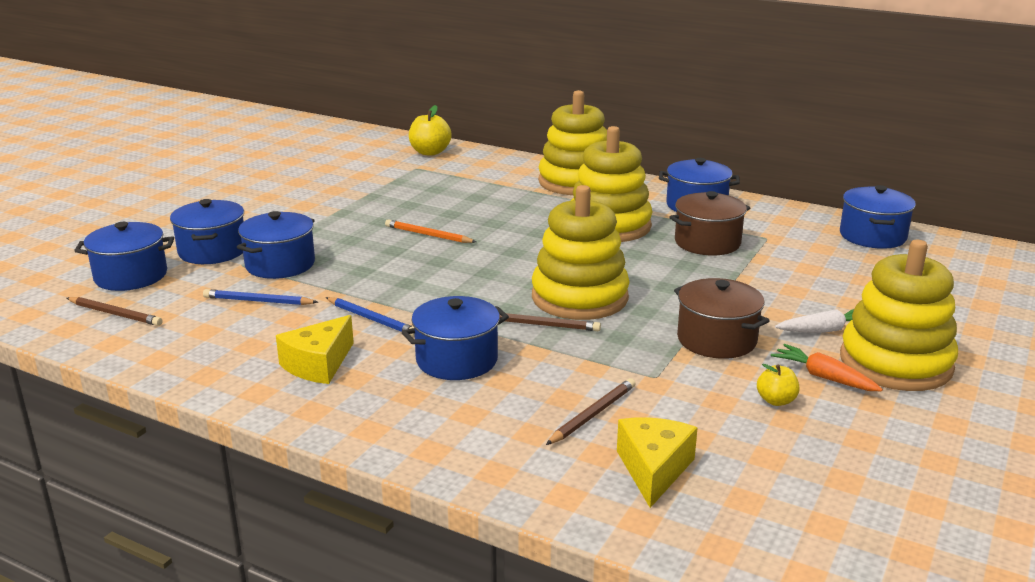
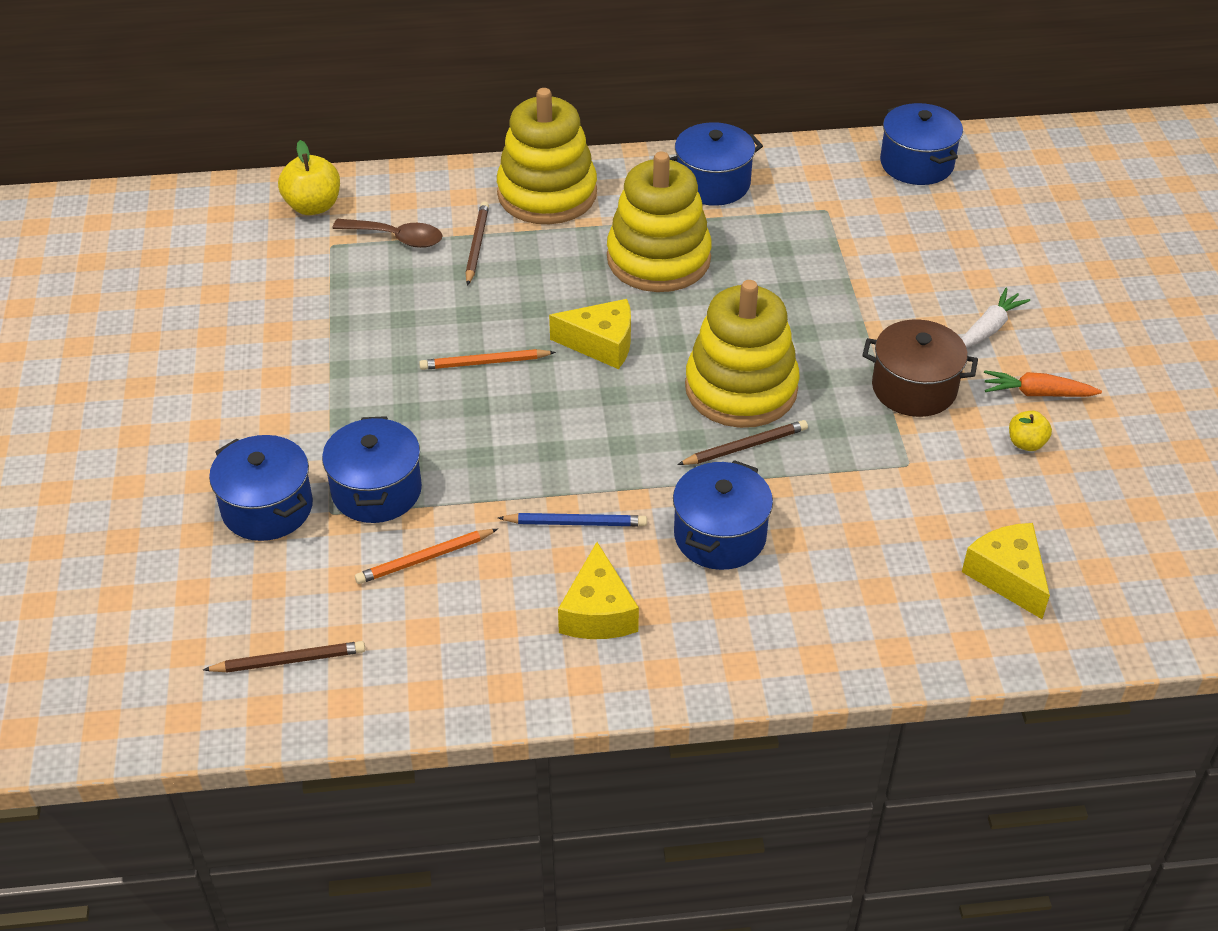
camera: 35 degrees left, 20 degrees up
blue pot [74,222,174,291] -> none
blue pencil [203,289,318,305] -> orange pencil [355,529,498,584]
brown pencil [546,378,636,445] -> brown pencil moved to [466,202,489,286]
brown pot [669,191,750,255] -> none
yellow stacking toy [840,240,958,391] -> none
none -> brown spoon [332,219,443,248]
none -> yellow cheese [549,299,631,369]

